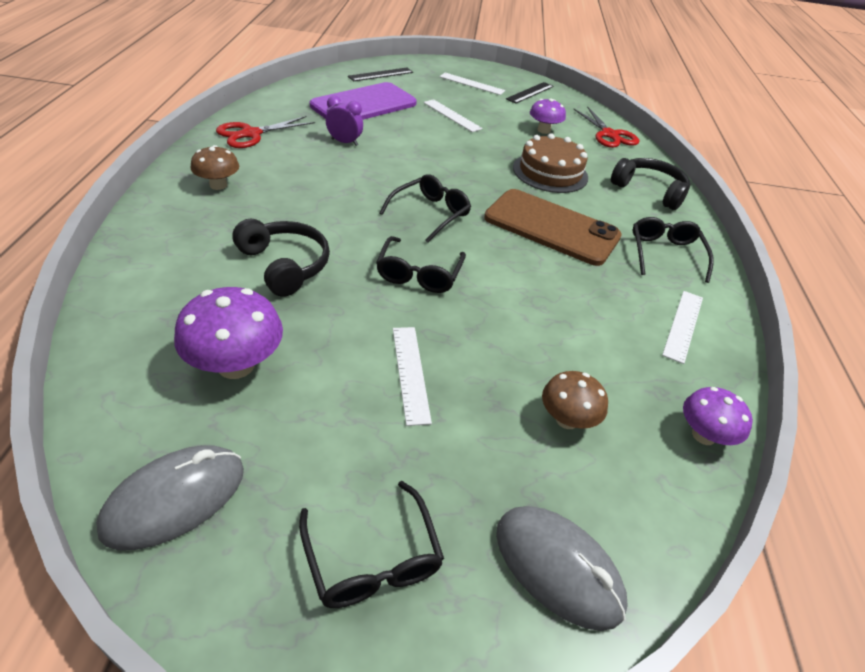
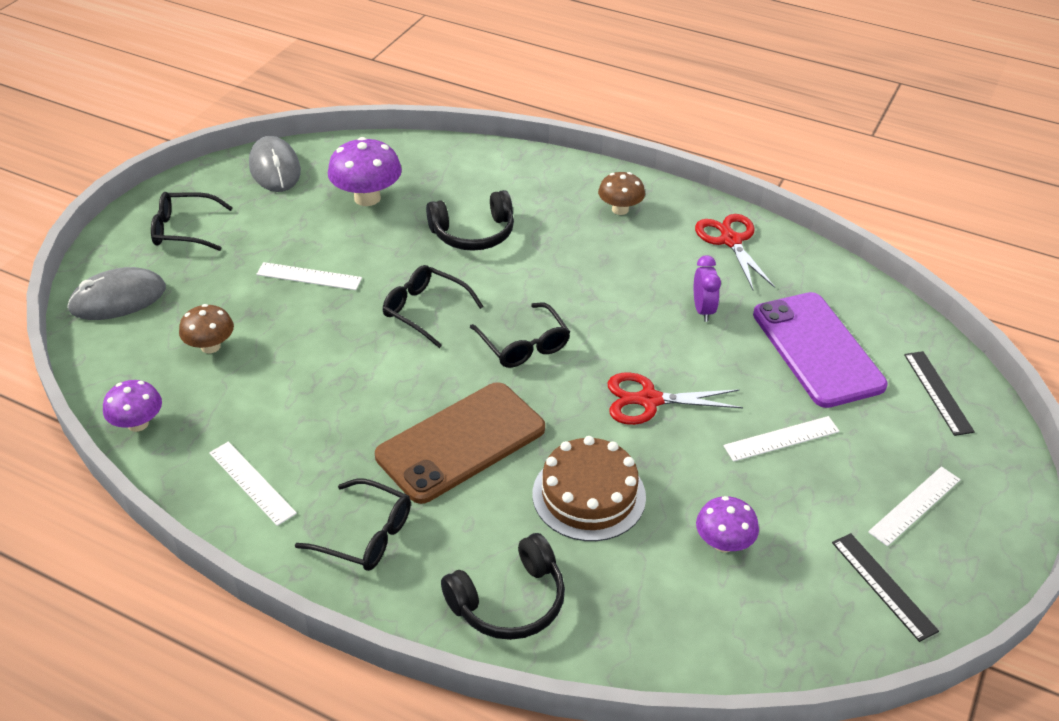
camera: 115 degrees right, 0 degrees up
purple clock [326,96,363,146] -> purple clock turned 45 degrees counterclockwise [694,255,721,322]
red scissors [574,106,639,148] -> red scissors moved to [607,372,743,425]

